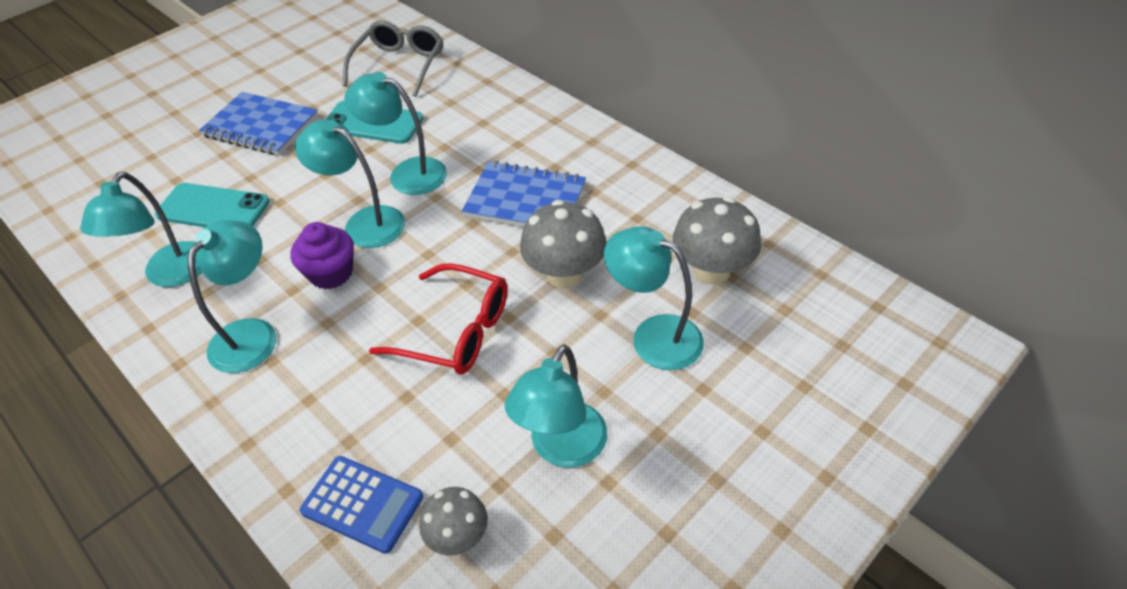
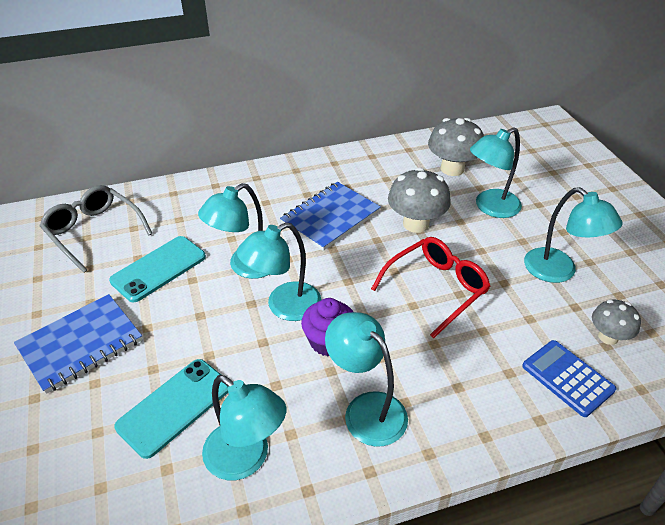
camera: 65 degrees left, 5 degrees down
blue calculator [300,456,423,554] -> blue calculator turned 90 degrees counterclockwise [522,340,616,417]

